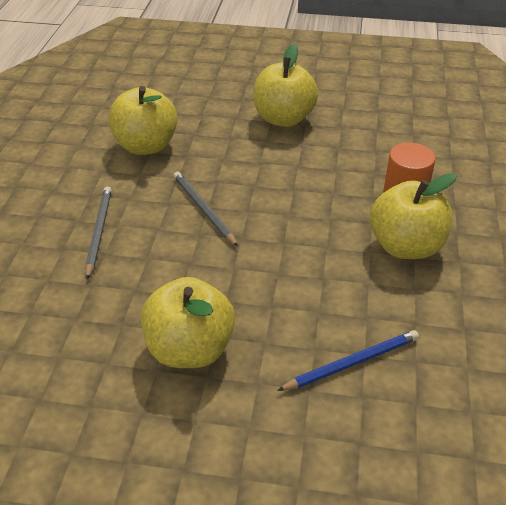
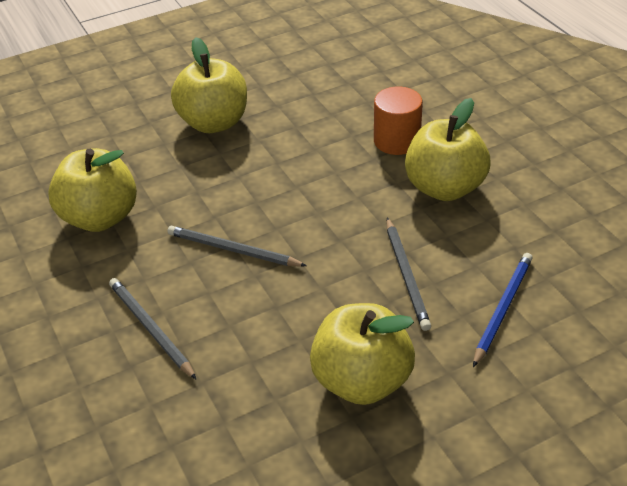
camera: 35 degrees left, 0 degrees up
none -> grey pencil [386,218,431,331]

